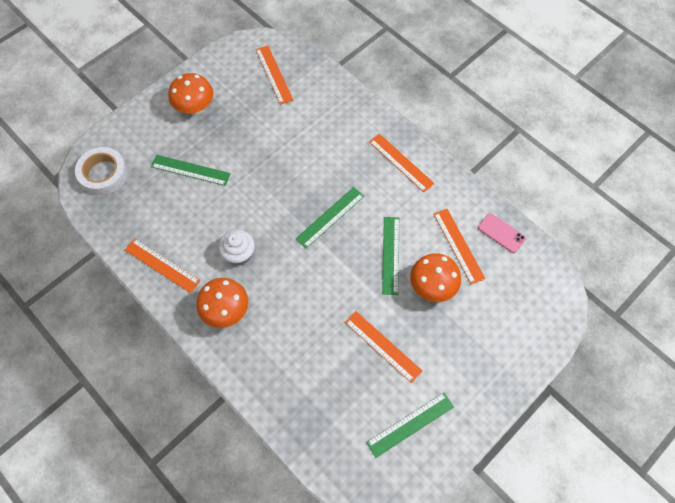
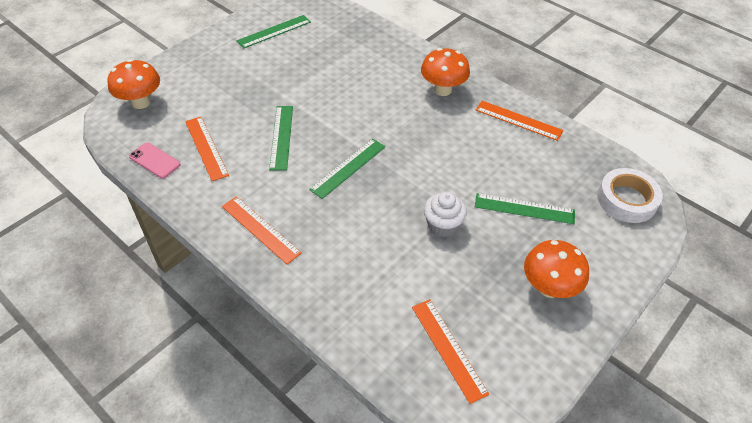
camera: 175 degrees right, 15 degrees down
white cupcake [219,230,255,265] -> white cupcake moved to [424,192,467,237]
orange ruler [345,311,422,383] -> none
orange mushroom [410,253,461,302] -> orange mushroom moved to [107,59,160,109]

